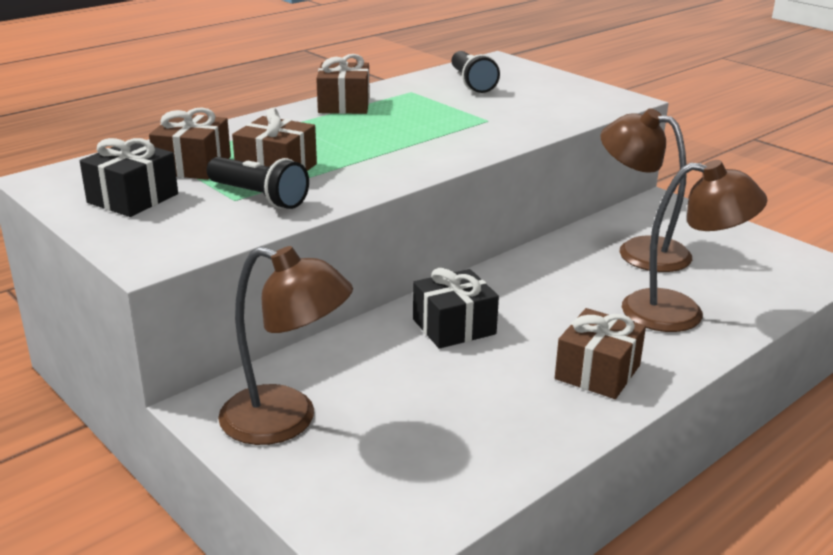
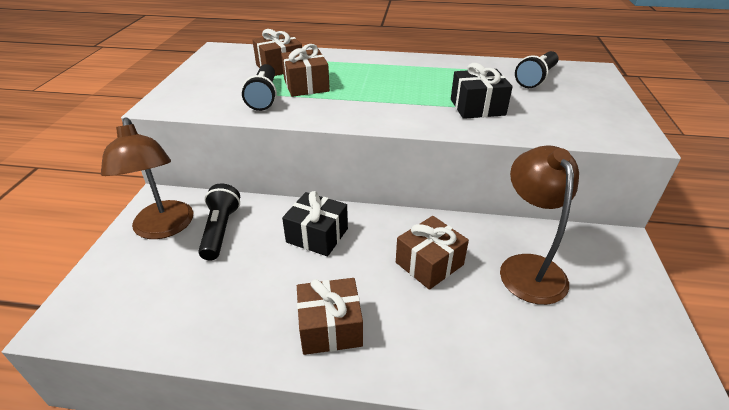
camera: 50 degrees right, 10 degrees up
black gift [80,138,178,217] -> black gift moved to [451,63,513,119]
brown gift [316,54,370,114] -> brown gift moved to [396,216,469,290]
brown lamp [622,160,768,332] -> none
none -> black flashlight [198,183,240,261]

